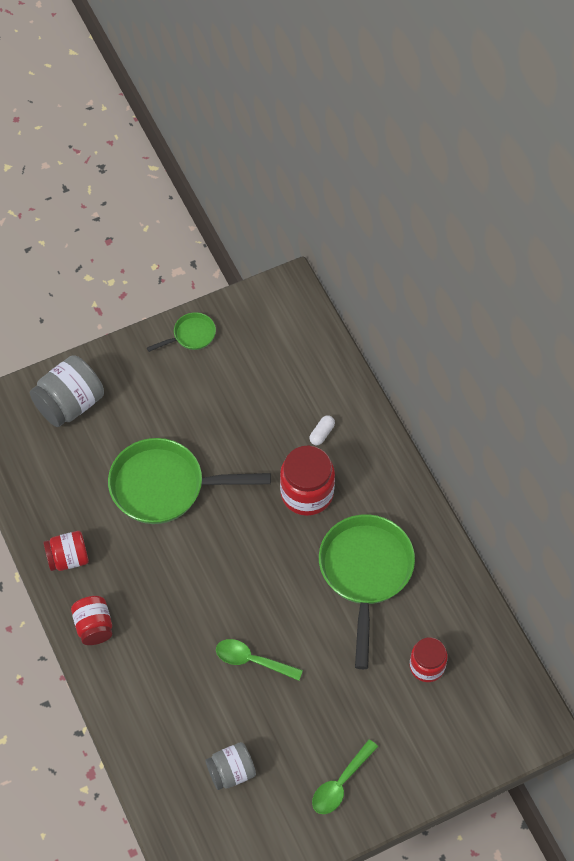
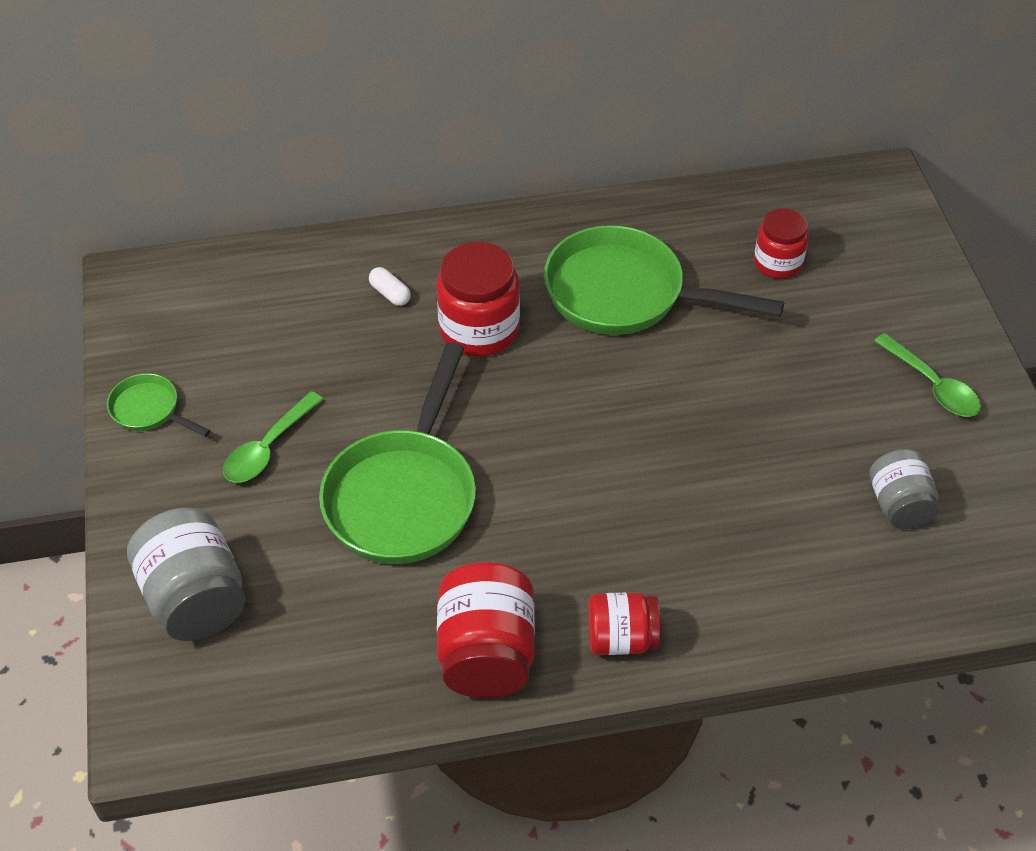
camera: 75 degrees left, 10 degrees down
red jar [43,531,89,571] -> red jar [437,562,535,698], size x1.57
green pan [147,312,216,352] -> green pan turned 45 degrees counterclockwise [107,373,211,437]
green spoon [216,639,303,681] -> green spoon moved to [223,391,323,483]

